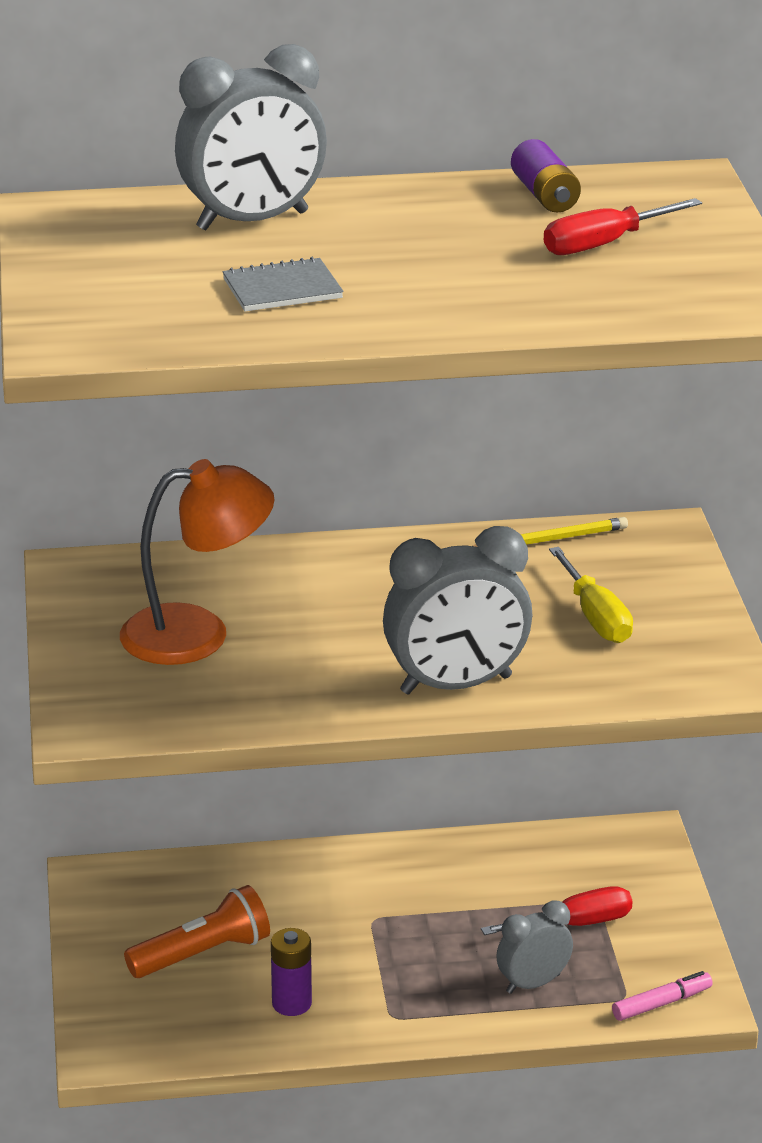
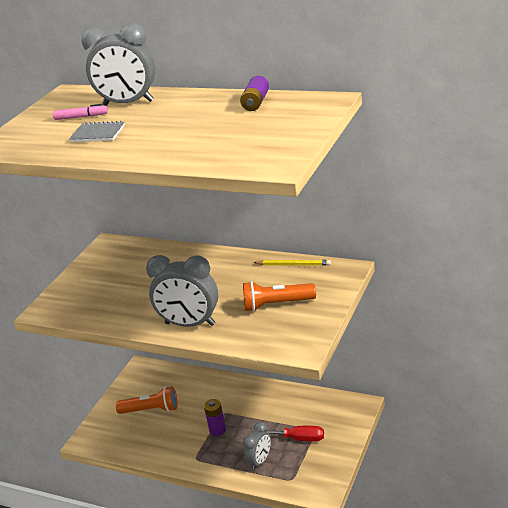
camera: 35 degrees right, 0 degrees up
orange lamp [120,459,275,665] -> none
purple battery [271,928,312,1016] -> purple battery moved to [204,399,226,436]
grey clock [496,901,573,994] -> grey clock turned 120 degrees clockwise [243,422,271,470]
red screwdriver [544,198,702,255] -> none
yellow screwdriver [549,547,633,643] -> orange flashlight [243,281,316,312]
pink marker [612,971,713,1021] -> pink marker moved to [53,104,108,120]

